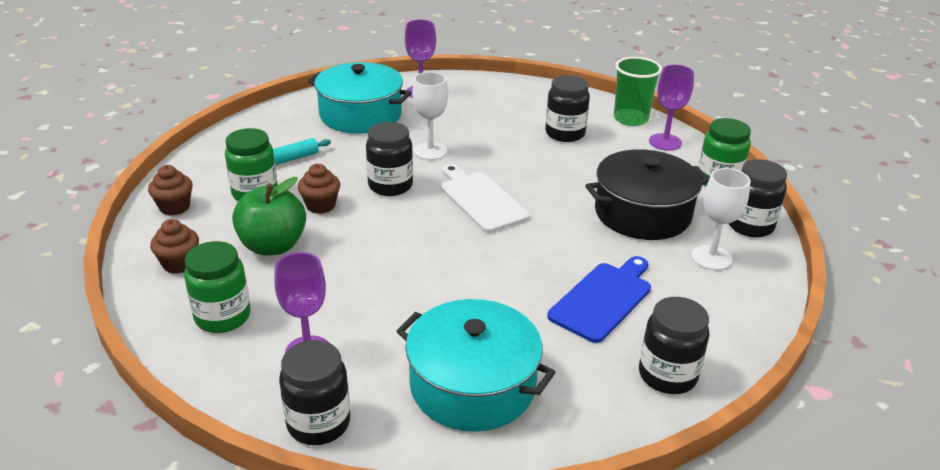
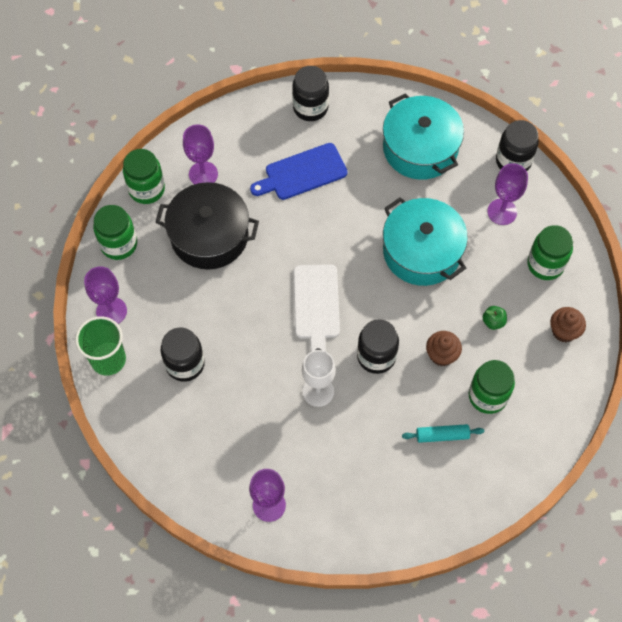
camera: 150 degrees left, 30 degrees up
brown cupcake [148,165,193,216] -> none
green apple [232,177,306,255] -> green apple [482,306,507,330], size x0.44
turquoise pot [308,62,412,134] -> turquoise pot moved to [383,197,468,286]
white goblet [692,168,751,270] -> purple goblet [183,124,218,184]
black jar [728,159,787,237] -> green jar [123,149,165,204]

